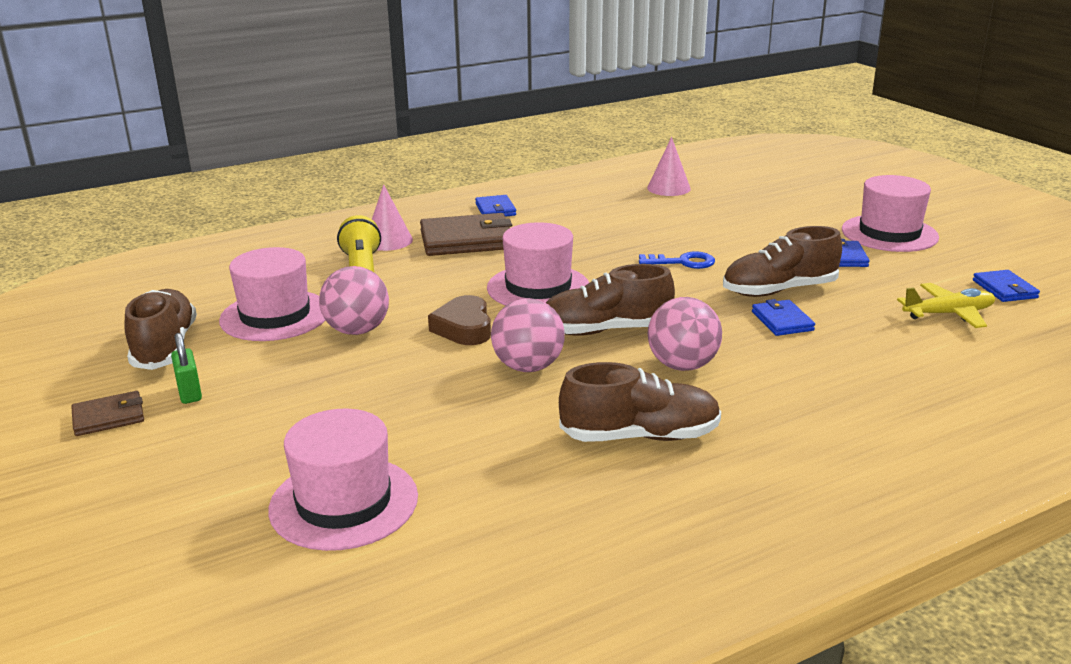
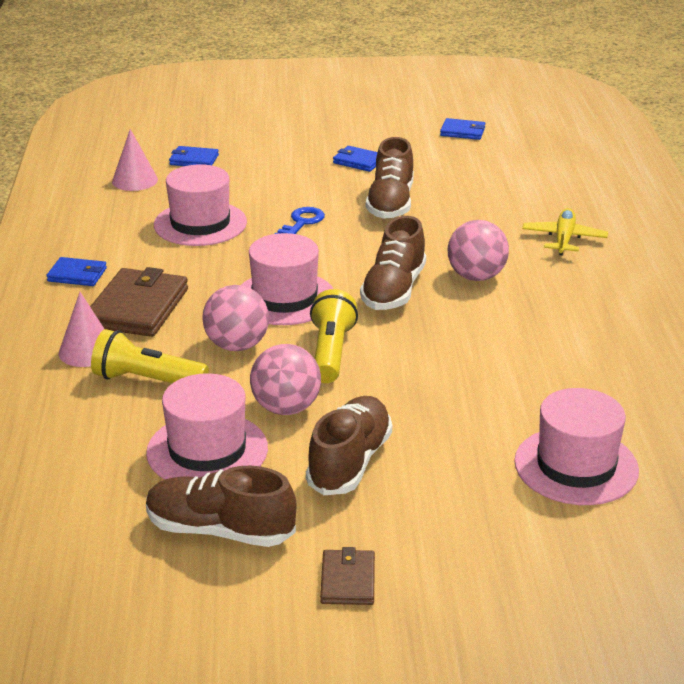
camera: 65 degrees left, 5 degrees up
green padlock [171,333,202,404] -> none
brown heart [428,295,491,345] -> yellow flashlight [310,289,358,383]
pink ball [491,298,565,372] -> pink ball moved to [202,285,269,351]
brown shoe [559,362,721,442] -> brown shoe moved to [306,396,392,495]
blue wallet [752,299,815,336] -> blue wallet moved to [169,146,219,166]
pink hat [842,175,939,252] -> pink hat moved to [154,164,247,246]
yellow plane [897,283,995,328] -> yellow plane moved to [522,208,608,256]

